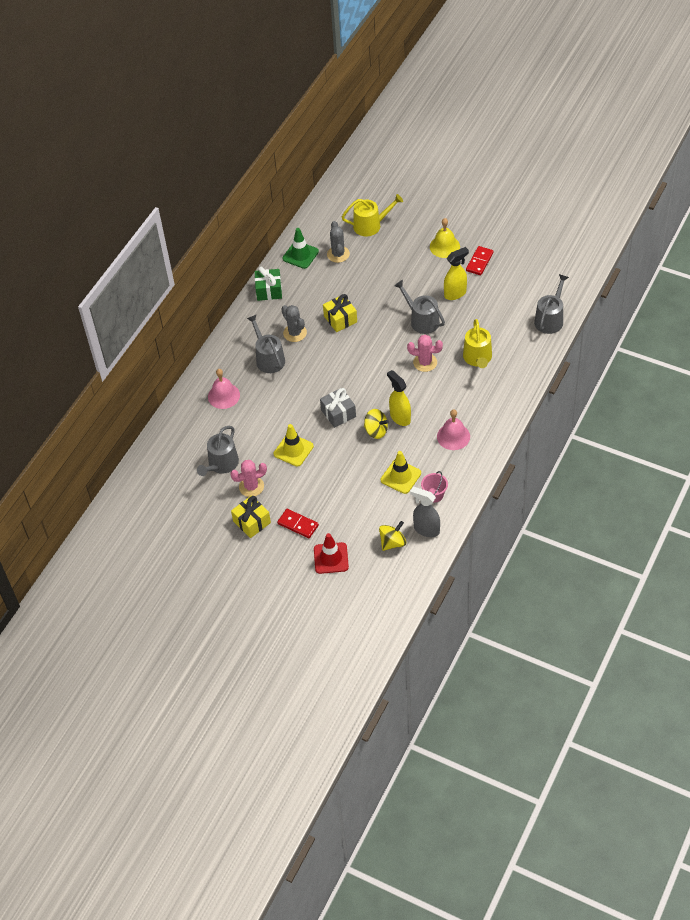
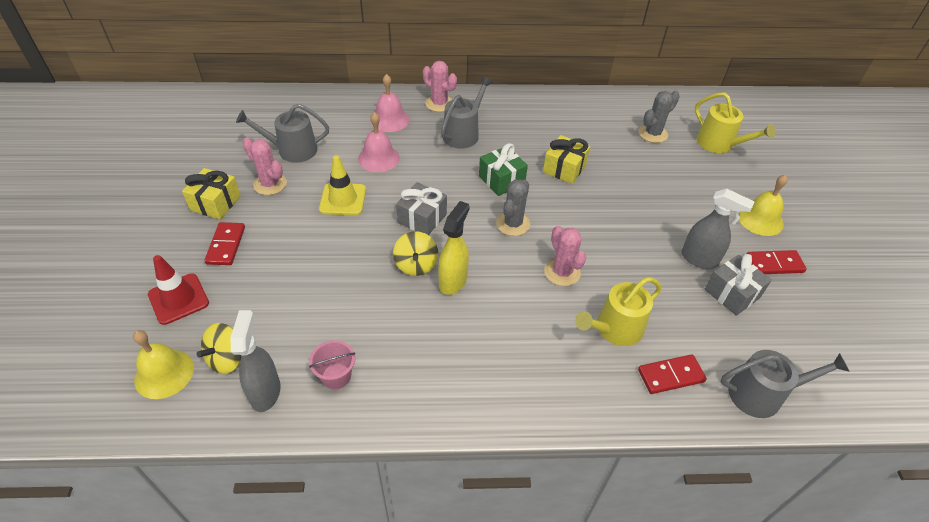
camera: 55 degrees right, 5 degrees down
green gift [255,267,282,301] -> green gift moved to [479,143,528,196]
grey cactus [282,305,307,342] -> grey cactus moved to [496,179,530,236]
green traffic cone [283,228,319,269] -> none
yellow spinning top [379,521,406,551] -> yellow spinning top turned 105 degrees clockwise [197,323,241,374]
yellow traffic cone [381,451,421,494] -> none
grey watering can [394,280,445,334] -> none
pink bell [437,409,470,450] -> pink bell moved to [358,112,400,172]
yellow spray bottle [444,247,469,300] -> grey spray bottle [681,189,755,269]
none -> yellow bell [133,330,194,399]
none -> pink cactus [423,61,457,112]
none -> red domino [638,354,707,394]
none -> grey gift [705,254,772,316]

